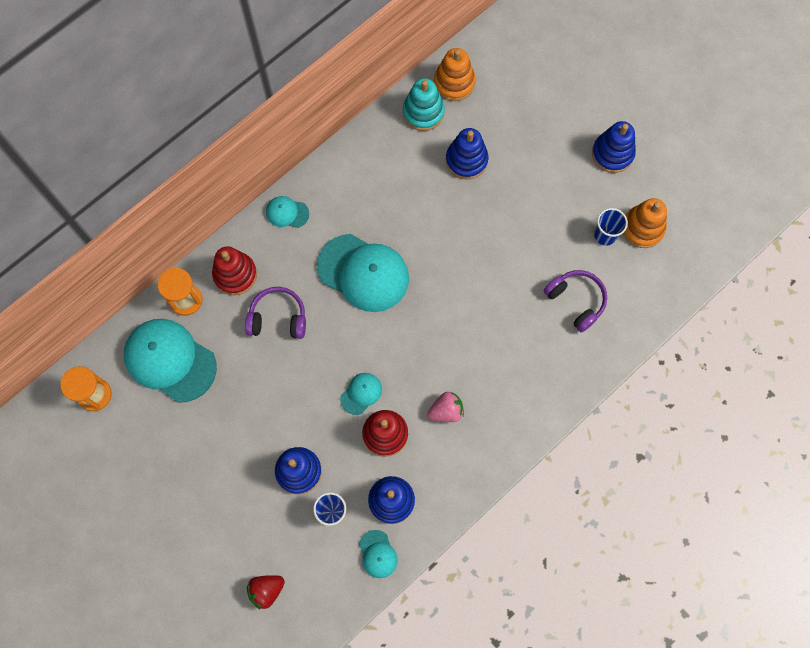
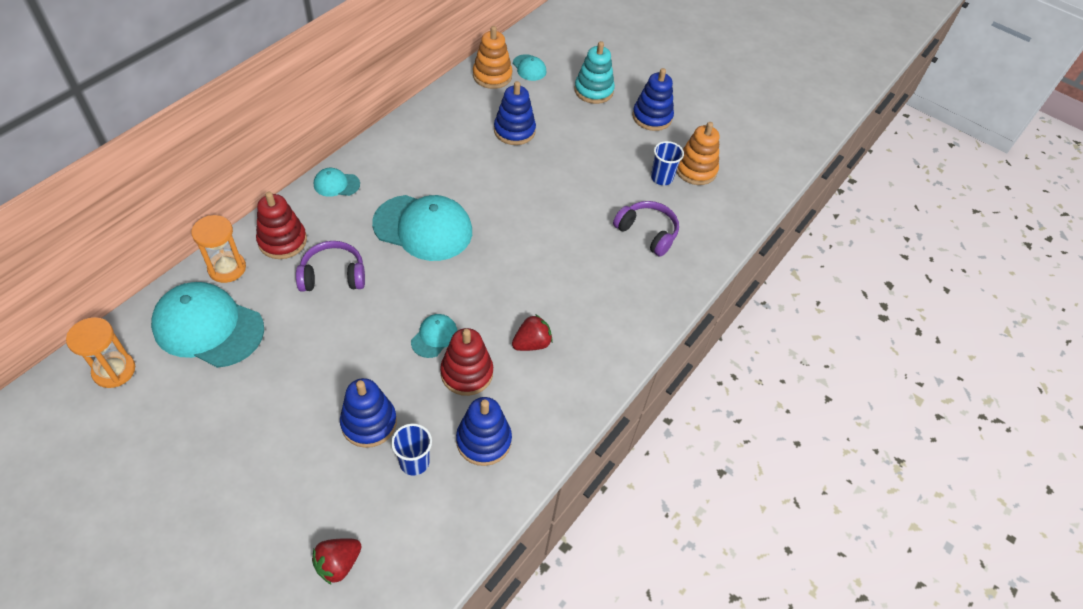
camera: 15 degrees left, 20 degrees down
turquoise cap [359,530,398,578] -> turquoise cap moved to [513,54,546,81]
turquoise stacking toy [403,78,445,131] -> turquoise stacking toy moved to [574,41,615,104]
pink strawberry [427,392,464,422] -> red strawberry [512,314,553,351]

